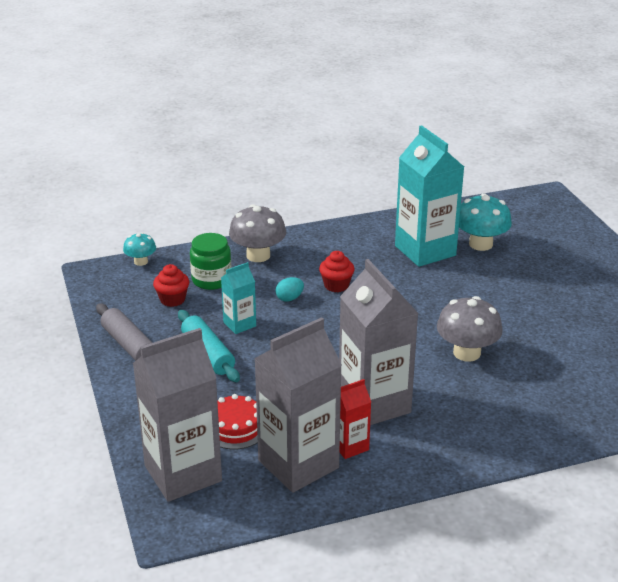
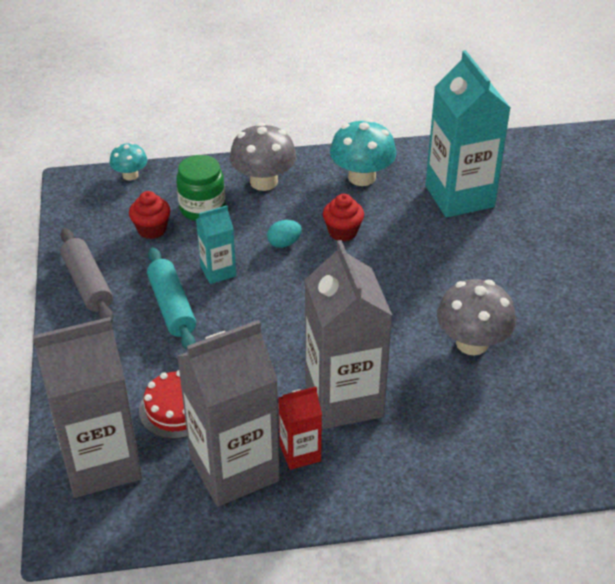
camera: 10 degrees right, 10 degrees up
turquoise mushroom [459,194,512,251] -> turquoise mushroom moved to [330,119,396,186]

